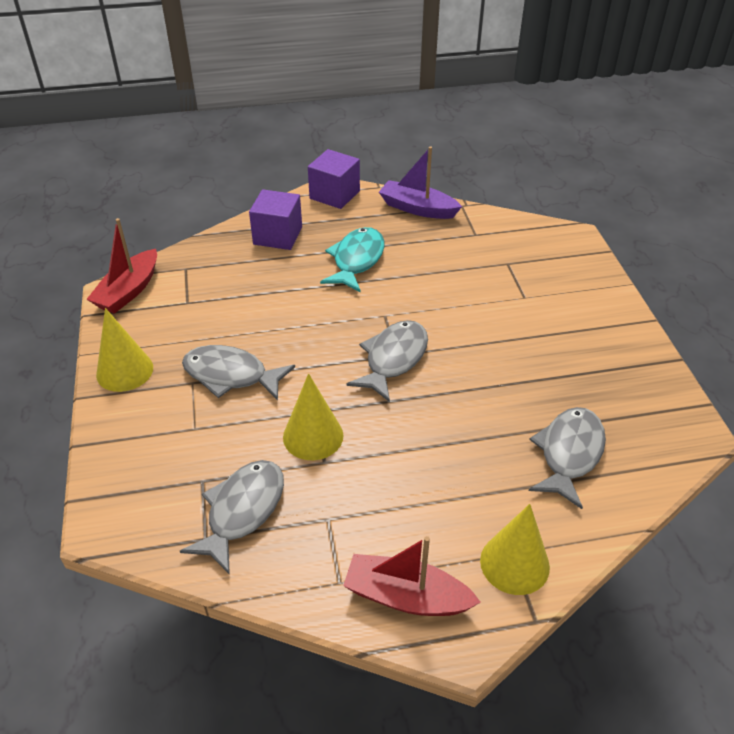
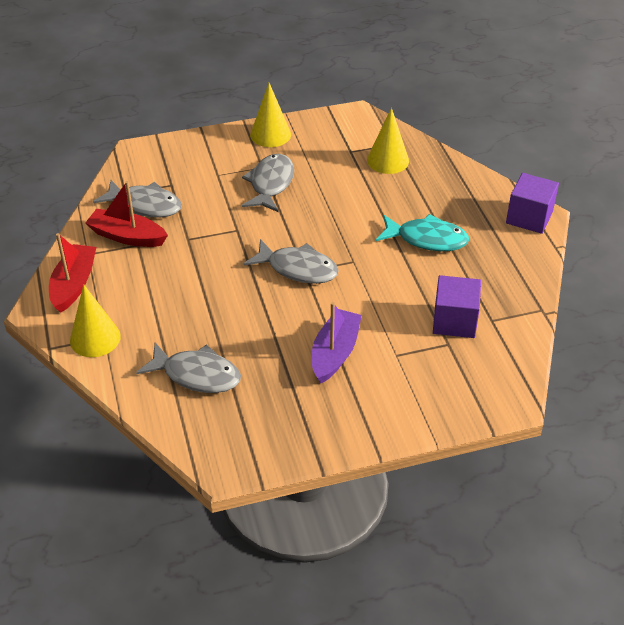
camera: 85 degrees right, 0 degrees up
red boat [86,218,157,314] -> red boat moved to [85,181,168,247]
purple cube [249,189,302,250] -> purple cube moved to [433,275,481,338]
yellow cone [283,373,343,460] -> yellow cone moved to [367,108,409,174]
purple boat [379,146,462,219] -> purple boat moved to [312,302,362,383]

